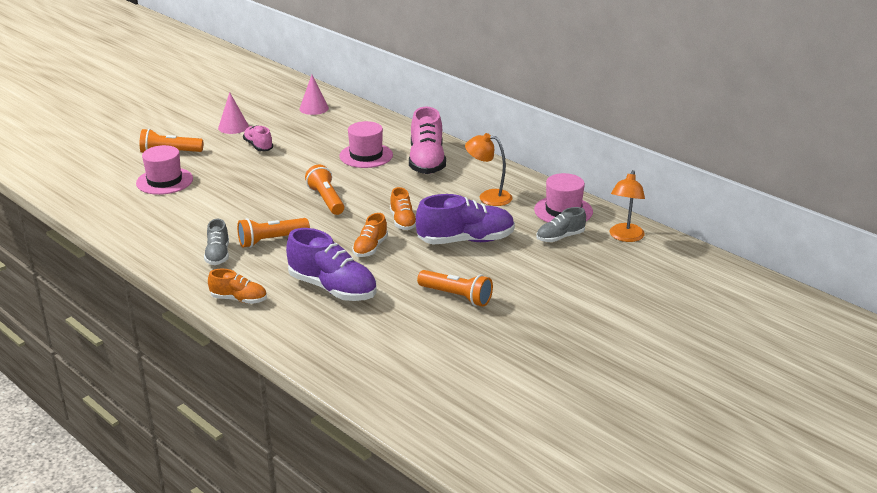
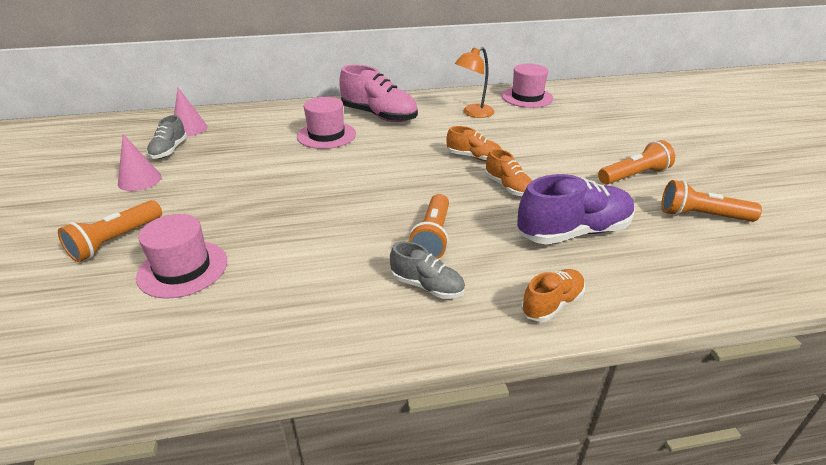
camera: 55 degrees left, 5 degrees up
pink shoe [243,125,273,151] -> none
orange flashlight [305,165,344,215] -> orange flashlight moved to [661,180,762,222]
purple shoe [416,194,515,245] -> none
grey shoe [536,207,586,242] -> grey shoe moved to [147,115,187,159]
orange lamp [610,170,645,242] -> none

